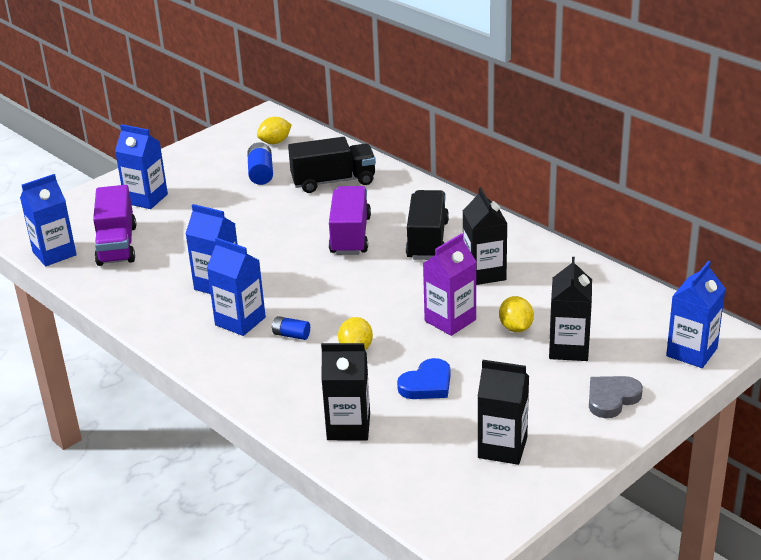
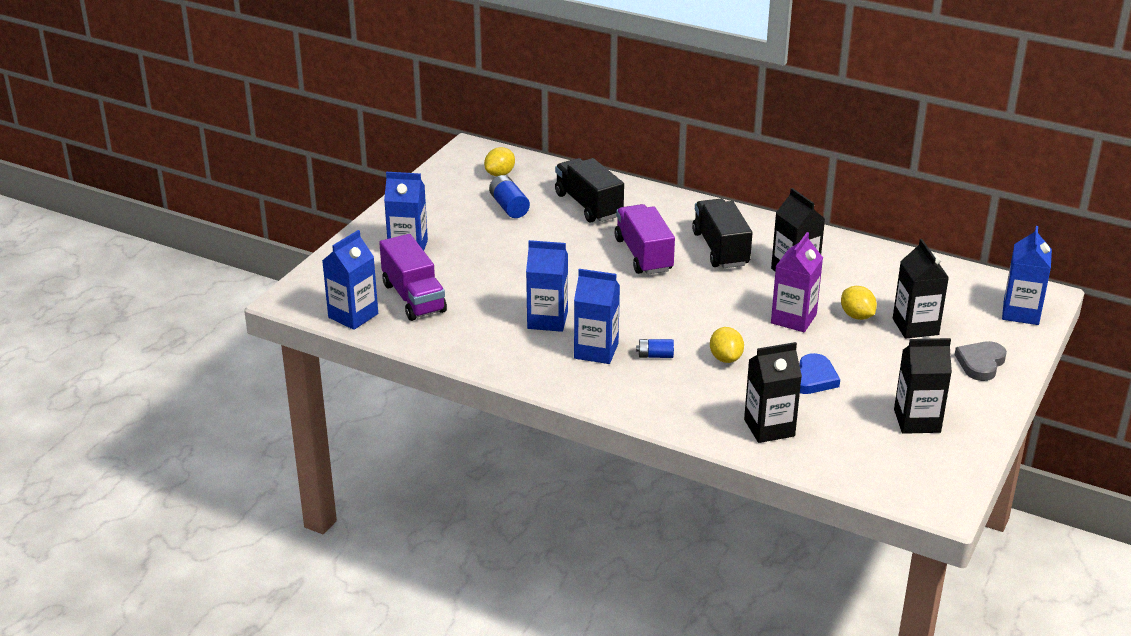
camera: 20 degrees left, 0 degrees up
black truck [288,137,376,193] -> black truck turned 90 degrees counterclockwise [555,158,624,223]

